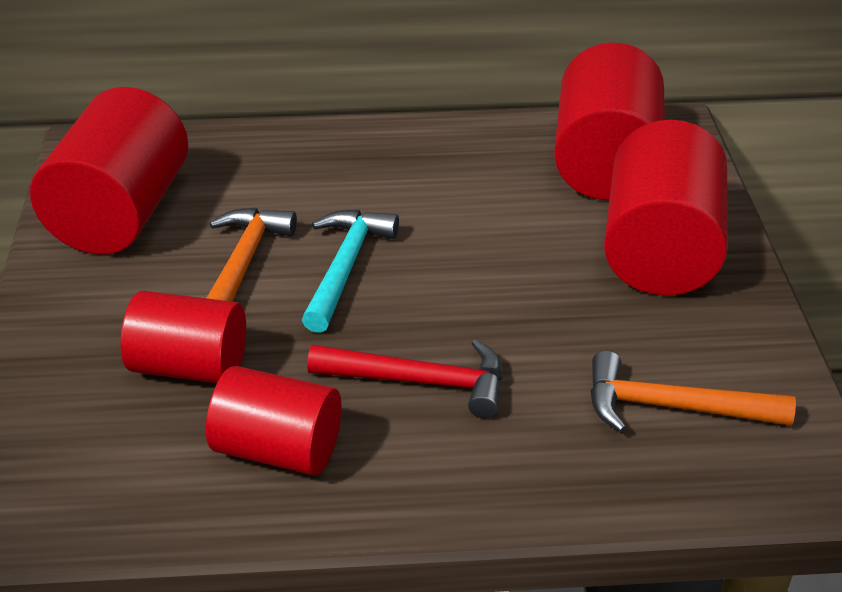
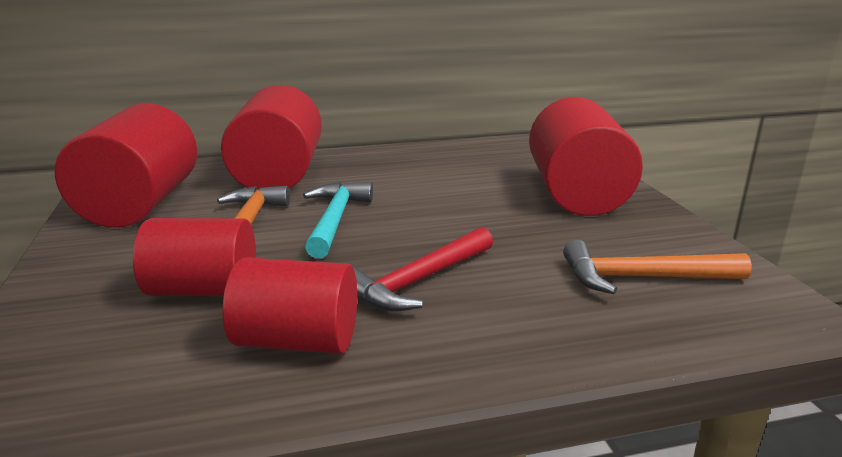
camera: 10 degrees left, 15 degrees down
red hammer [307,339,503,418] -> red hammer turned 135 degrees clockwise [353,227,493,312]
red cylinder [554,42,665,200] -> red cylinder moved to [221,85,322,190]

